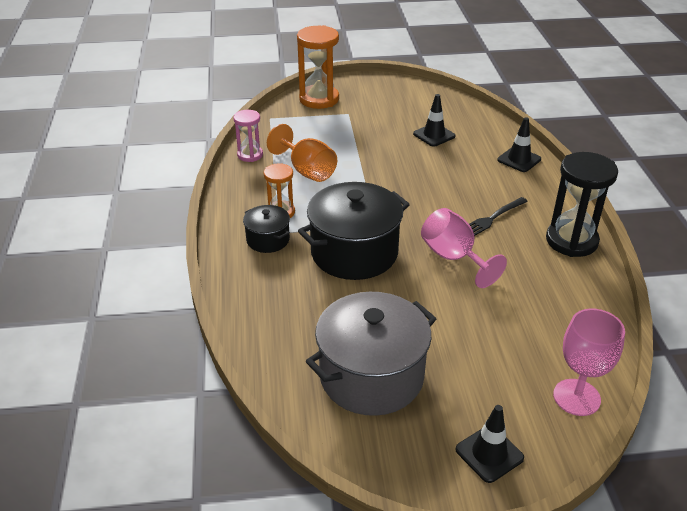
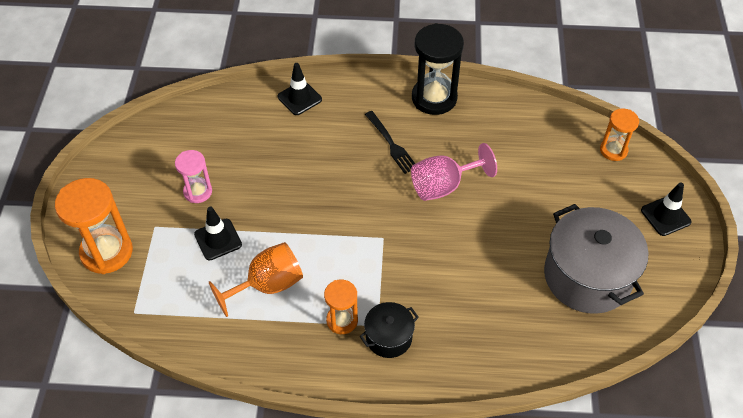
camera: 80 degrees left, 15 degrees up
pink hourglass [233,110,263,162] -> pink hourglass moved to [175,150,212,203]
black pot [298,182,410,280] -> none
black traffic cone [413,94,456,147] -> black traffic cone moved to [194,207,242,261]
pink goblet [553,309,625,416] -> orange hourglass [600,108,639,161]

